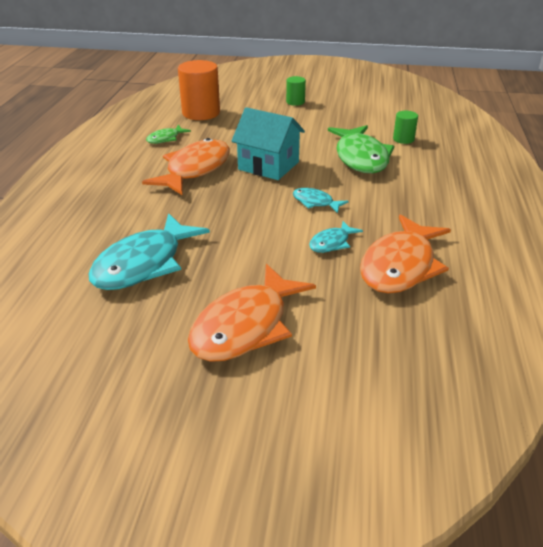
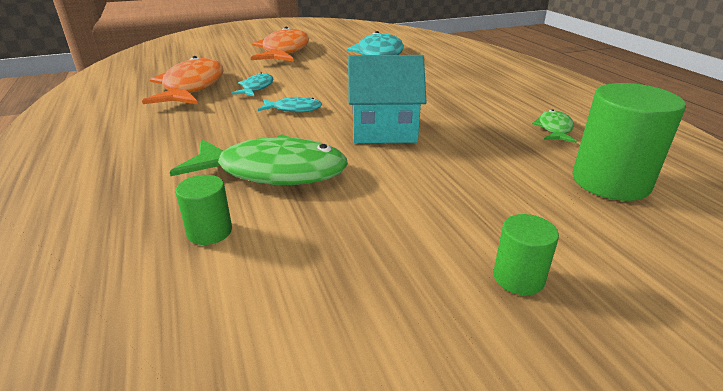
camera: 150 degrees right, 5 degrees down
orange fish [142,138,230,195] -> none
orange cylinder [178,60,220,120] -> green cylinder [572,83,686,201]
green fish [328,125,394,173] -> green fish turned 135 degrees clockwise [170,134,348,185]

